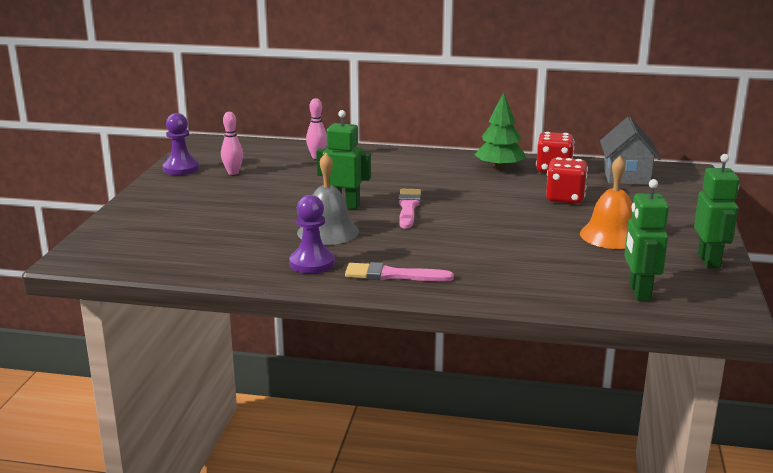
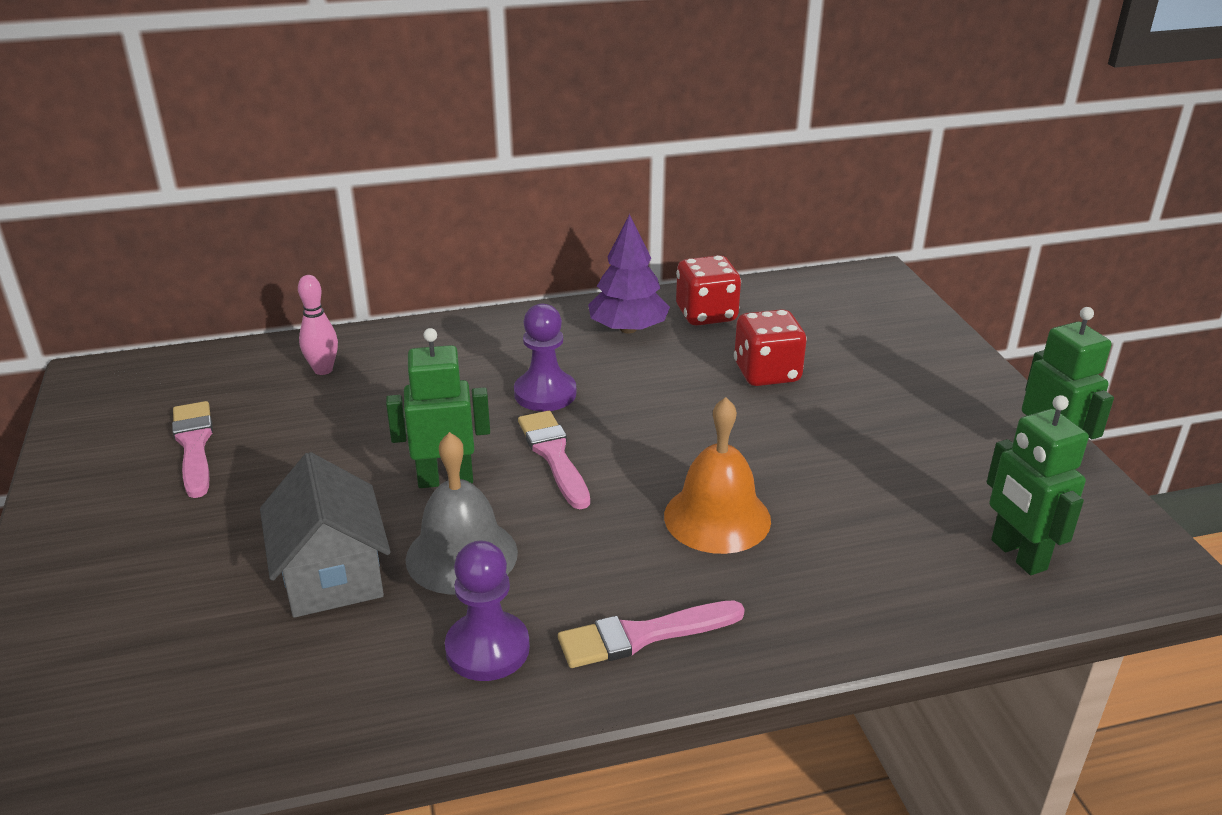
camera: 25 degrees left, 10 degrees up
purple pawn [162,113,199,175] -> purple pawn moved to [514,304,577,411]
pink bowling pin [221,112,243,175] -> pink brush [172,401,213,498]
green tree [475,92,526,170] -> purple tree [588,214,670,334]
orange bell [580,156,632,249] -> orange bell moved to [664,397,771,554]
grey house [600,117,661,185] -> grey house moved to [260,452,391,618]

